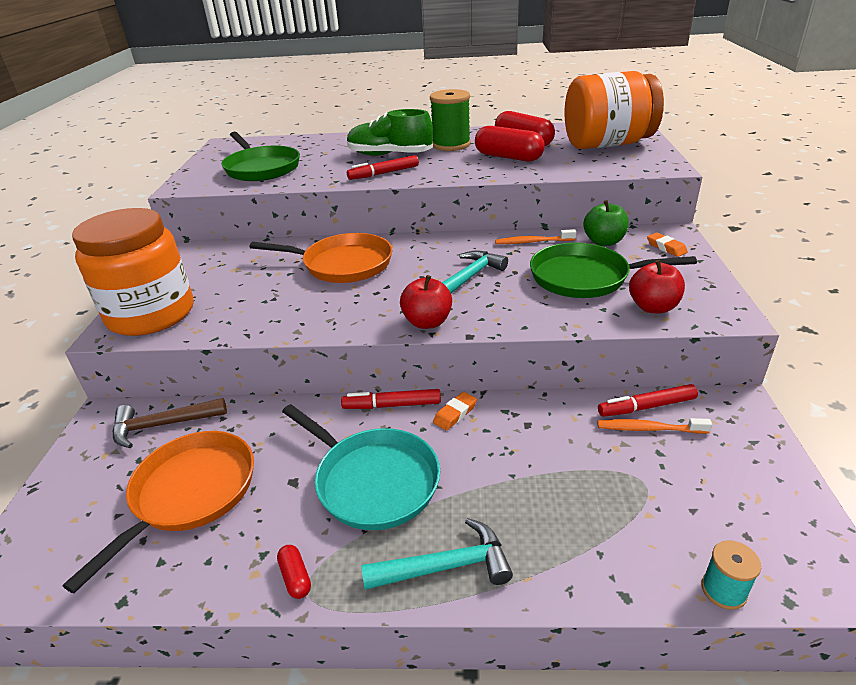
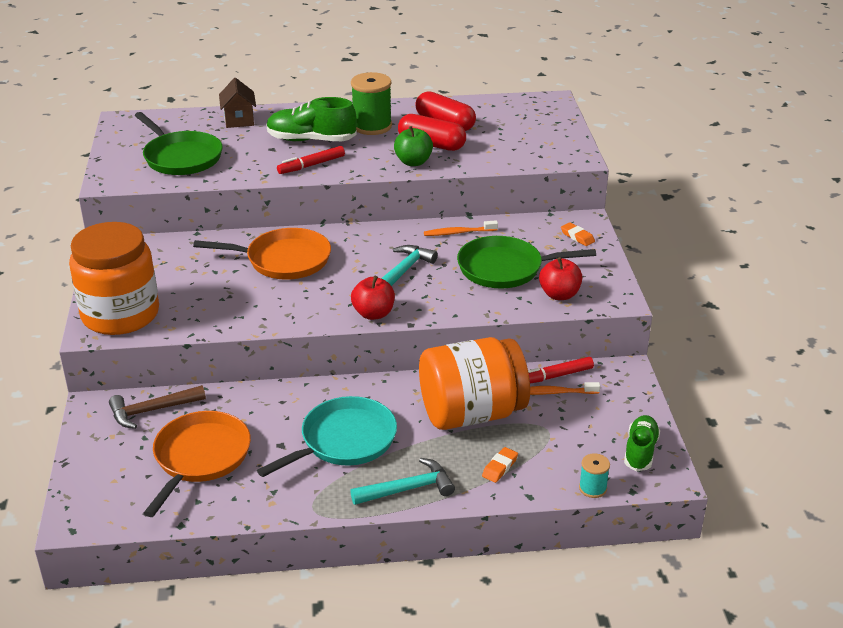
camera: 10 degrees left, 0 degrees up
red capsule [277,545,311,599] -> none
turquoise pan [282,404,440,530] -> turquoise pan turned 75 degrees counterclockwise [257,396,397,477]
red marker [341,389,441,409] -> none
orange eraser [433,392,477,430] -> orange eraser moved to [482,447,518,483]
orange jar [565,71,664,149] -> orange jar moved to [419,337,530,430]
green apple [584,200,629,246] -> green apple moved to [394,126,433,166]
none -> brown house [219,78,256,128]
none -> green shoe [624,415,660,471]

